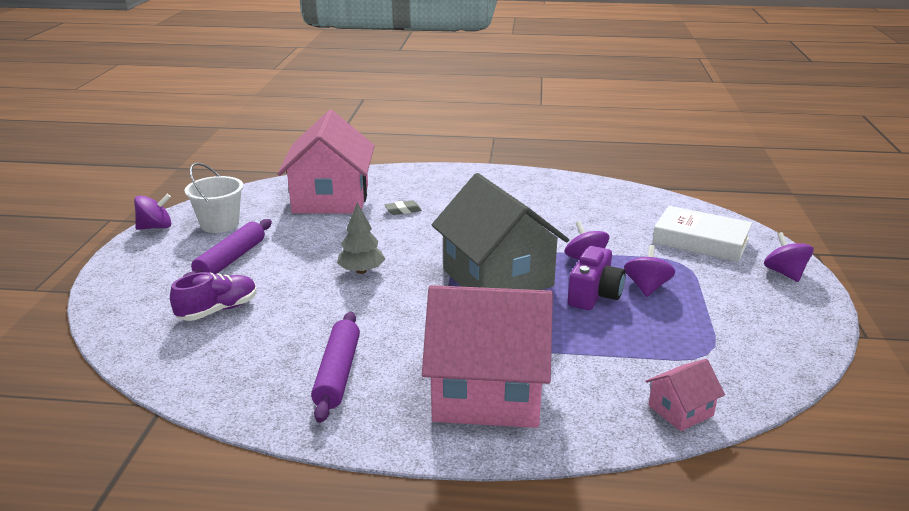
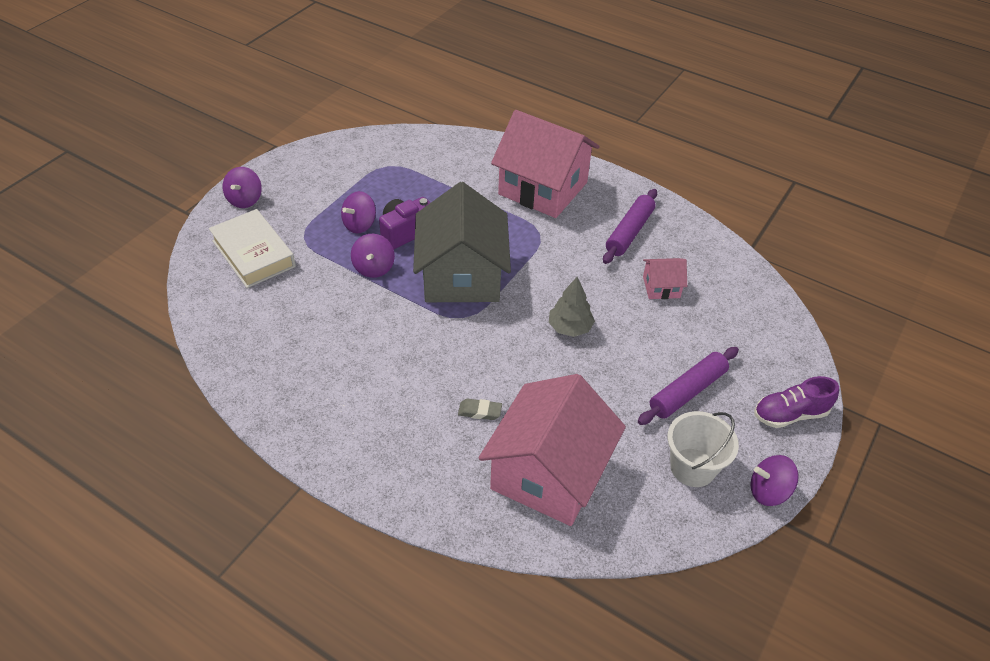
camera: 155 degrees left, 20 degrees up
purple shoe [170,272,257,321] -> purple shoe moved to [754,376,839,428]
pink house [646,359,725,431] -> pink house moved to [643,258,687,299]

